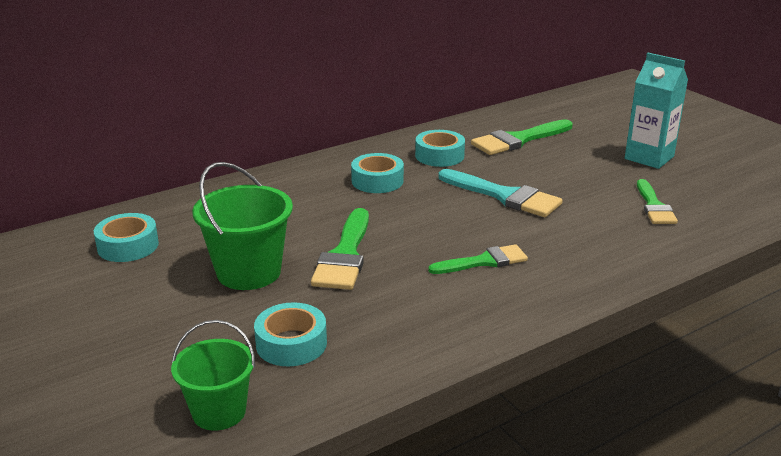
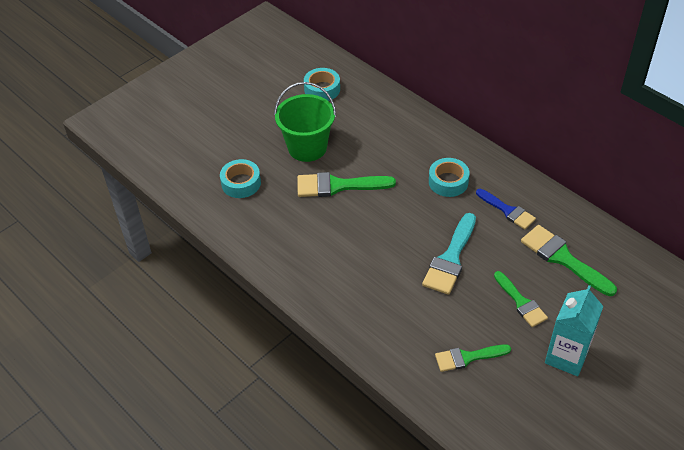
camera: 80 degrees right, 20 degrees up
green bucket [171,320,255,431] -> none
turquoise tape [415,130,465,167] -> blue brush [476,189,536,229]
green brush [428,244,528,274] -> green brush moved to [494,271,548,327]

